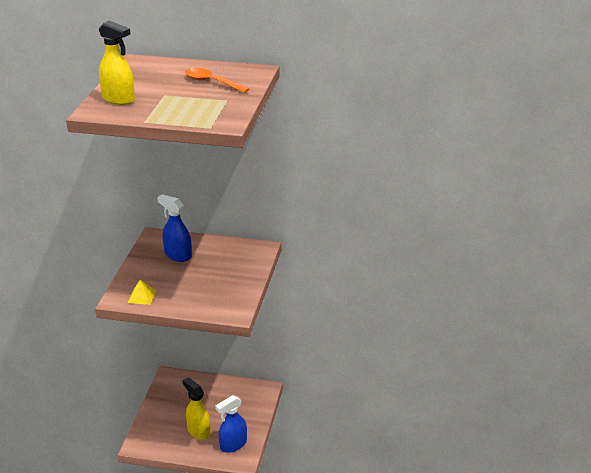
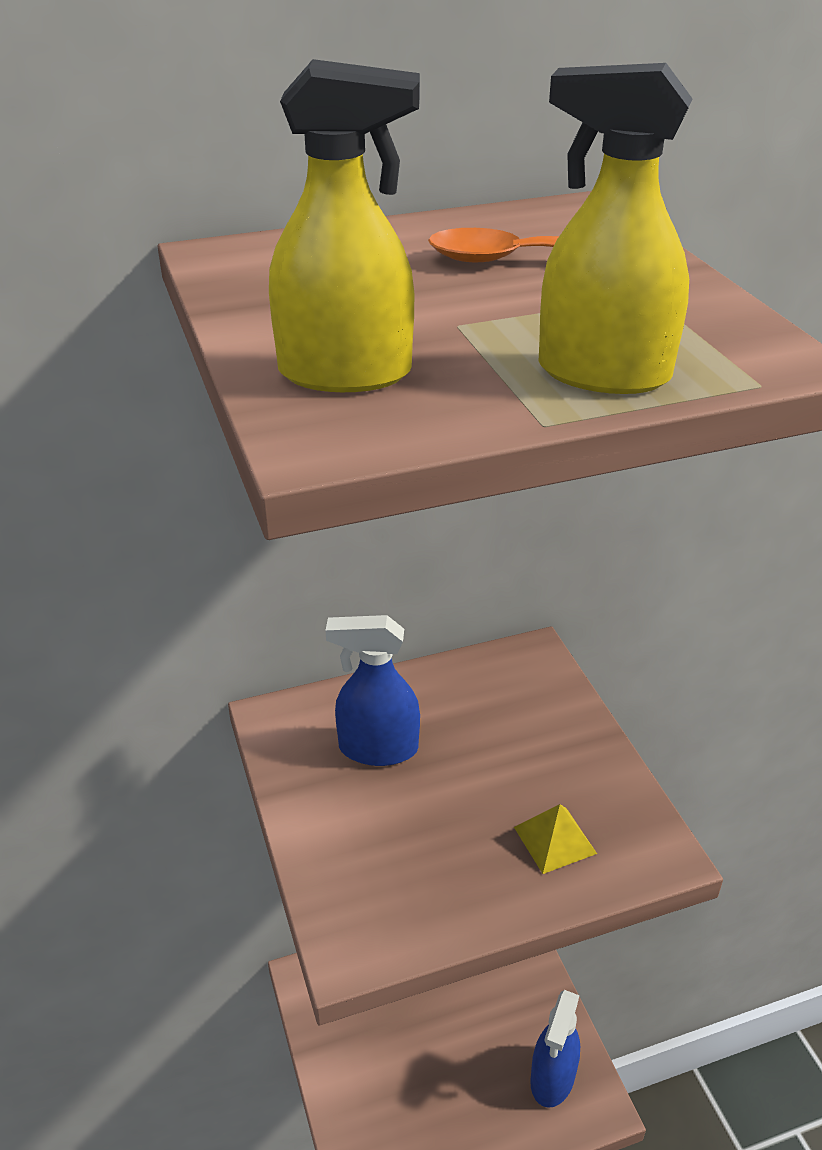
camera: 30 degrees left, 5 degrees up
yellow pyramid [128,280,156,305] -> yellow pyramid moved to [514,804,597,874]
yellow spray bottle [182,378,211,440] -> yellow spray bottle moved to [539,63,693,394]

